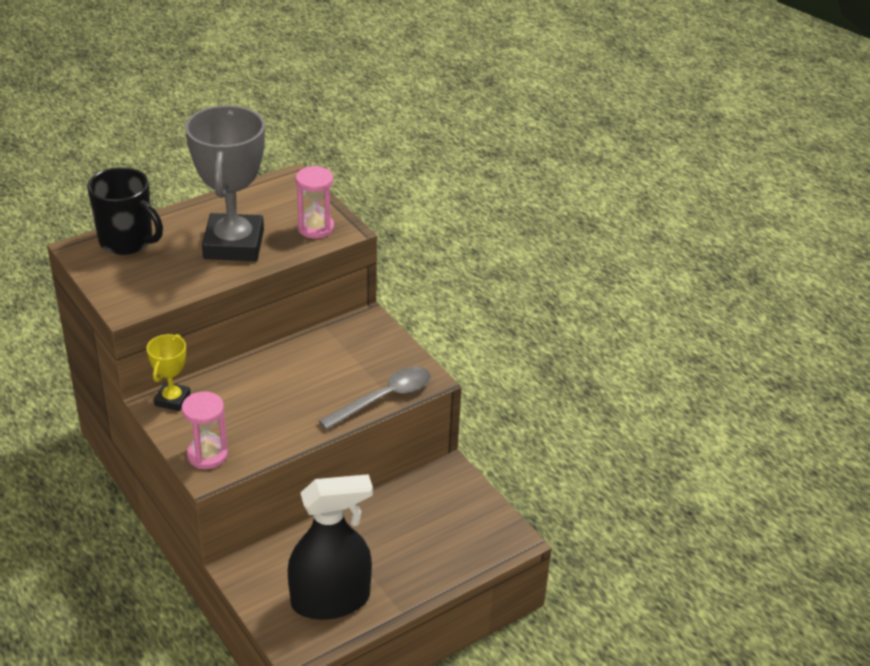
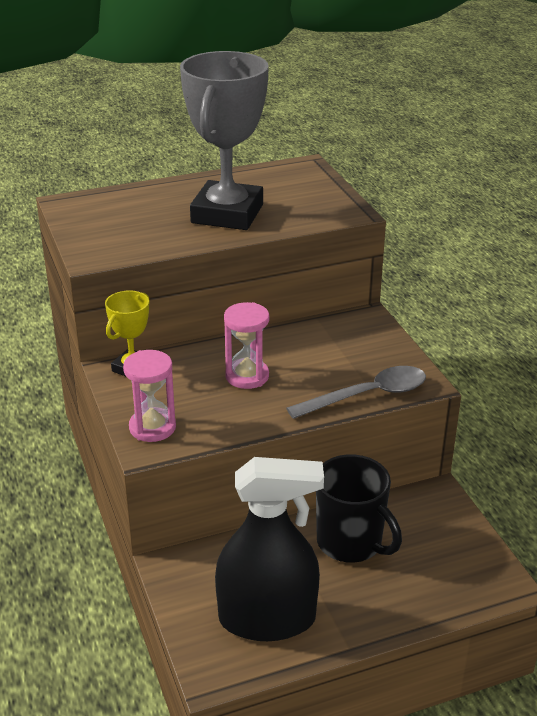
camera: 15 degrees right, 5 degrees down
black mug [87,167,163,255] -> black mug moved to [316,454,402,563]
pink hourglass [296,166,334,239] -> pink hourglass moved to [224,302,269,389]

